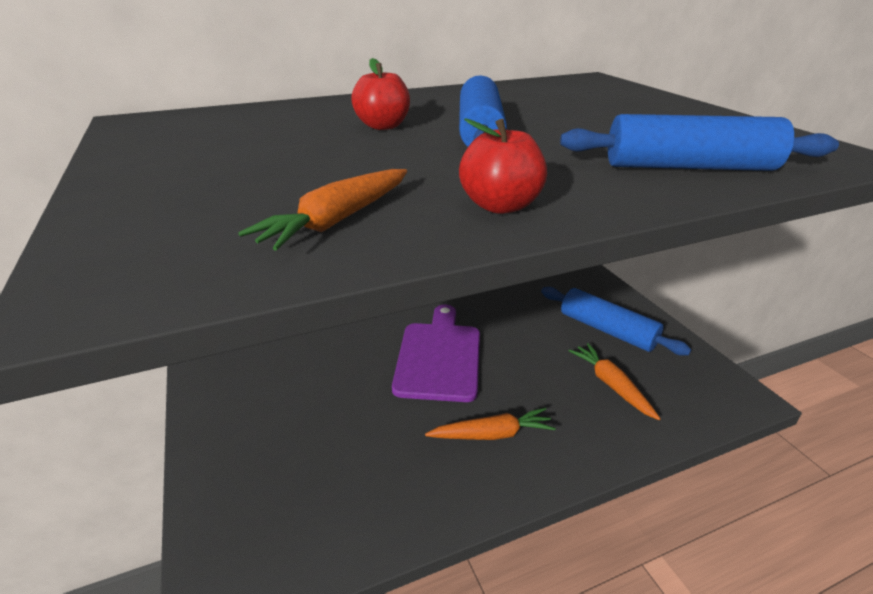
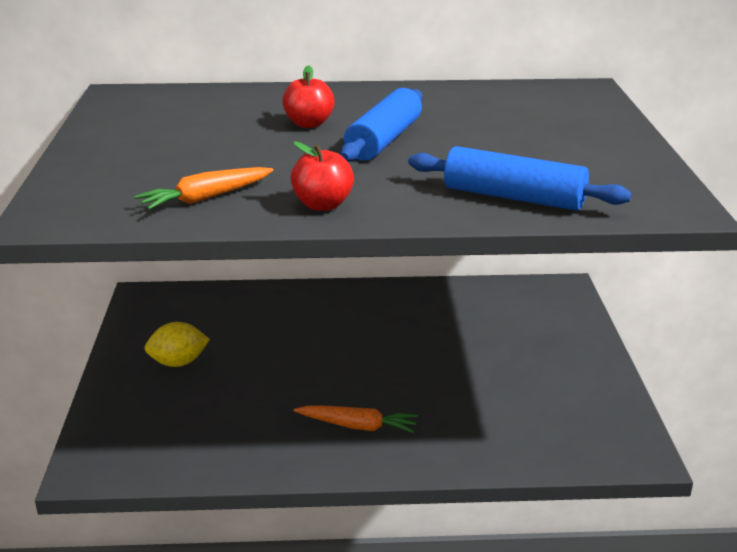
camera: 20 degrees right, 5 degrees down
purple cutting board [392,305,480,402] -> none
blue rolling pin [541,287,692,356] -> none
orange carrot [569,343,661,420] -> none
none -> yellow lemon [144,322,210,367]

